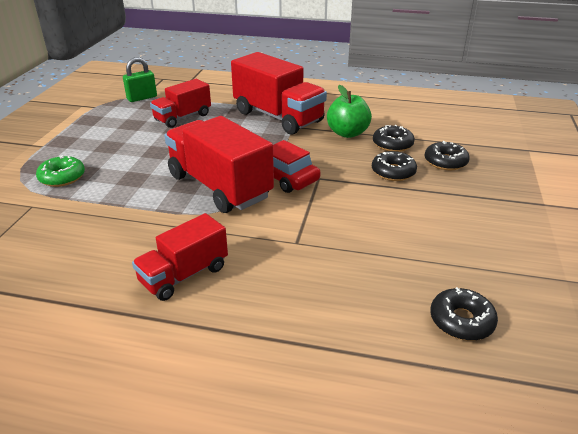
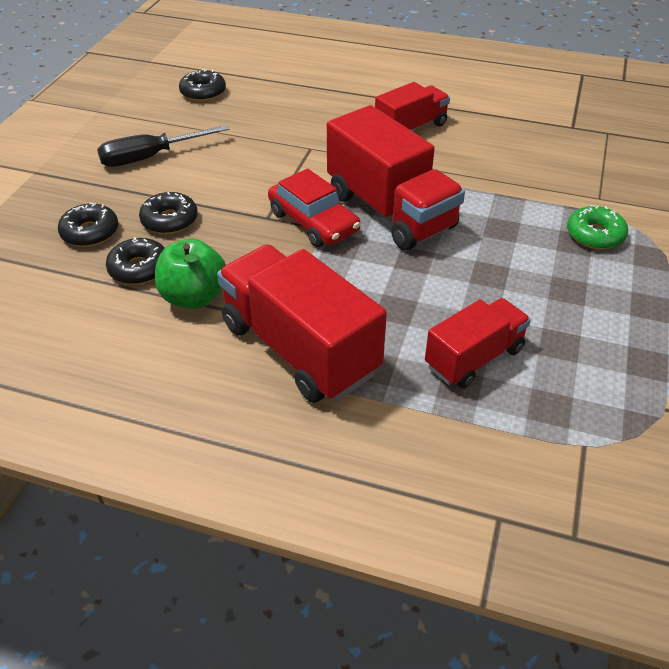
camera: 175 degrees left, 10 degrees up
green padlock [123,57,157,102] -> none
none -> black screwdriver [97,125,229,167]

